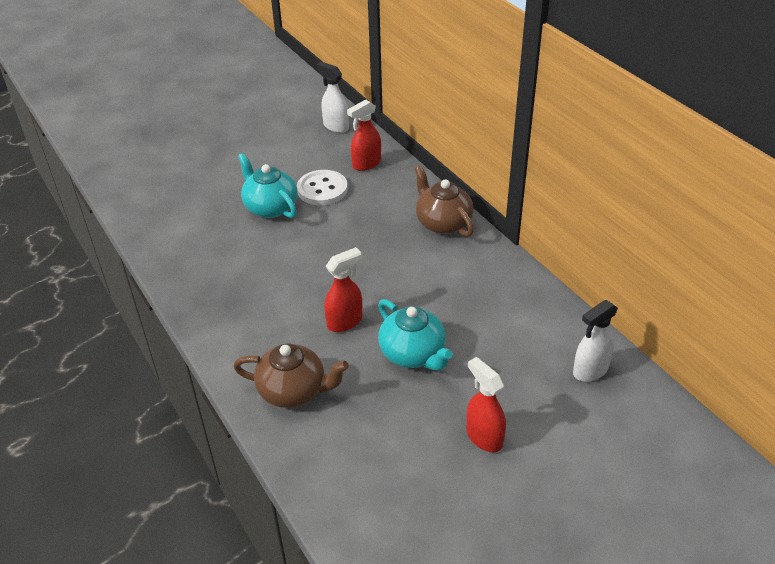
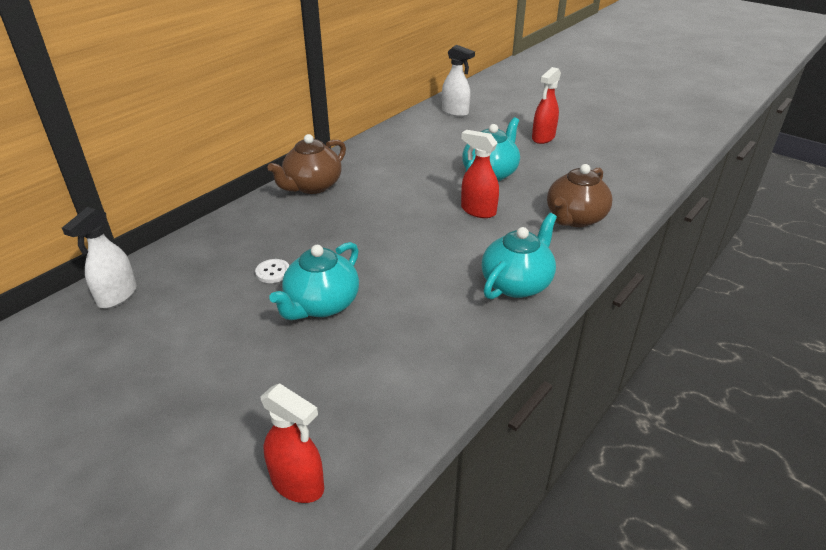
camera: 110 degrees left, 5 degrees down
brown teapot [233,344,349,408] -> brown teapot turned 135 degrees counterclockwise [547,164,613,227]
white button [297,170,348,205] -> white button [255,259,289,283], size x0.52
red spray bottle [347,99,381,171] -> red spray bottle moved to [260,383,324,503]
none -> turquoise teapot [482,213,557,299]

